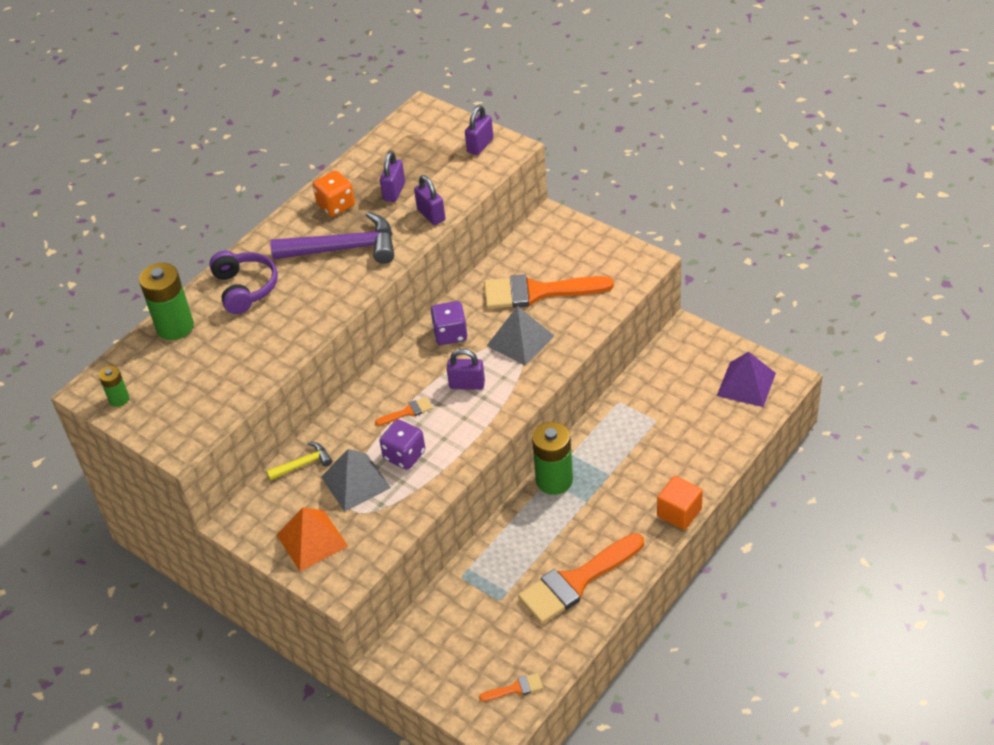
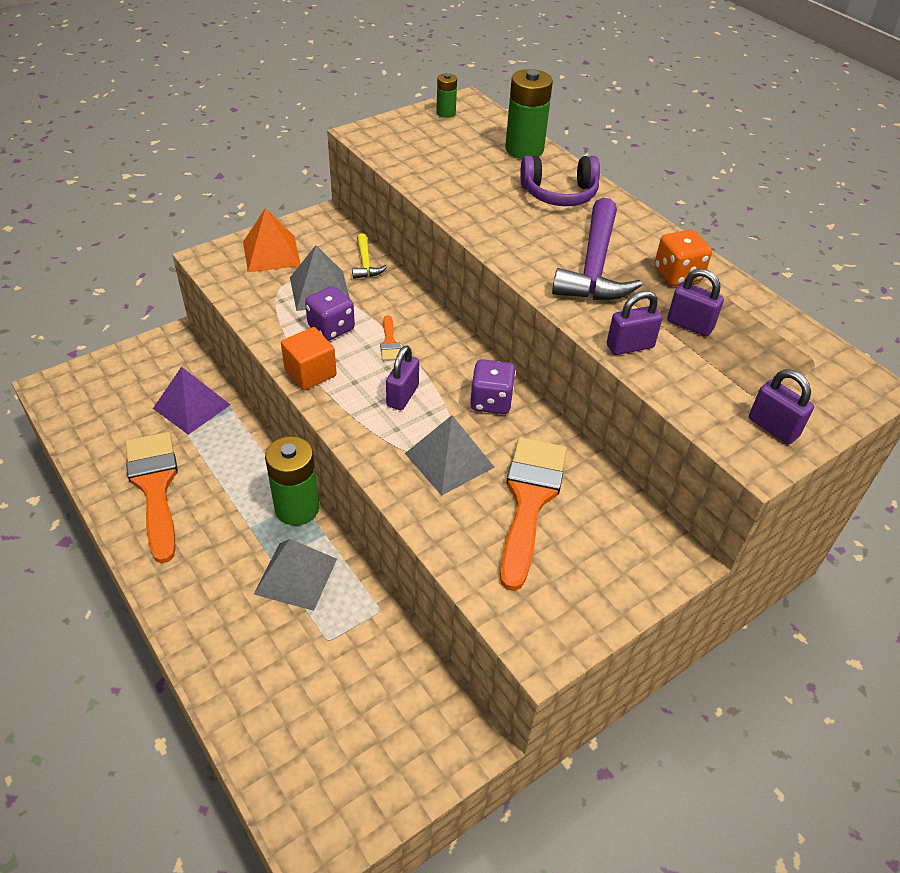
camera: 100 degrees right, 0 degrees up
orange brush [479,673,543,701] -> none
orange cube [657,476,703,530] -> orange cube moved to [281,327,337,390]
purple pyramid [717,352,776,407] -> purple pyramid moved to [153,367,230,435]
none -> grey pyramid [254,539,337,611]

